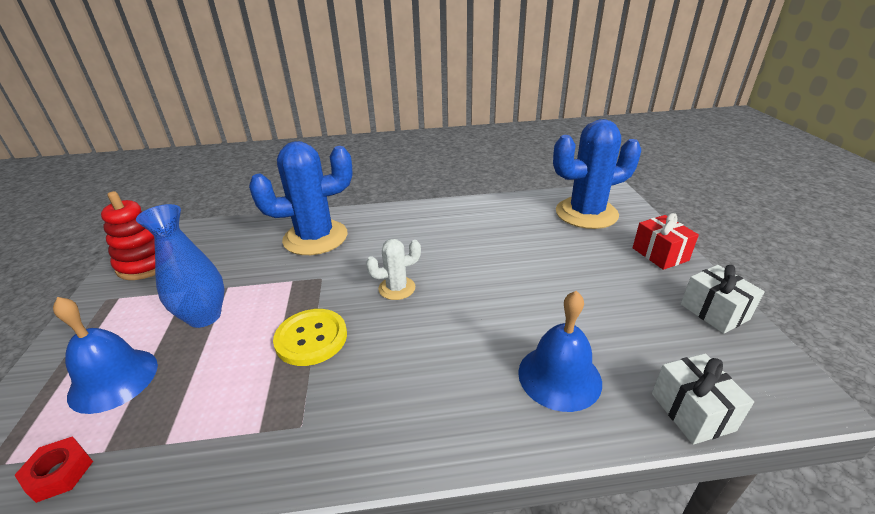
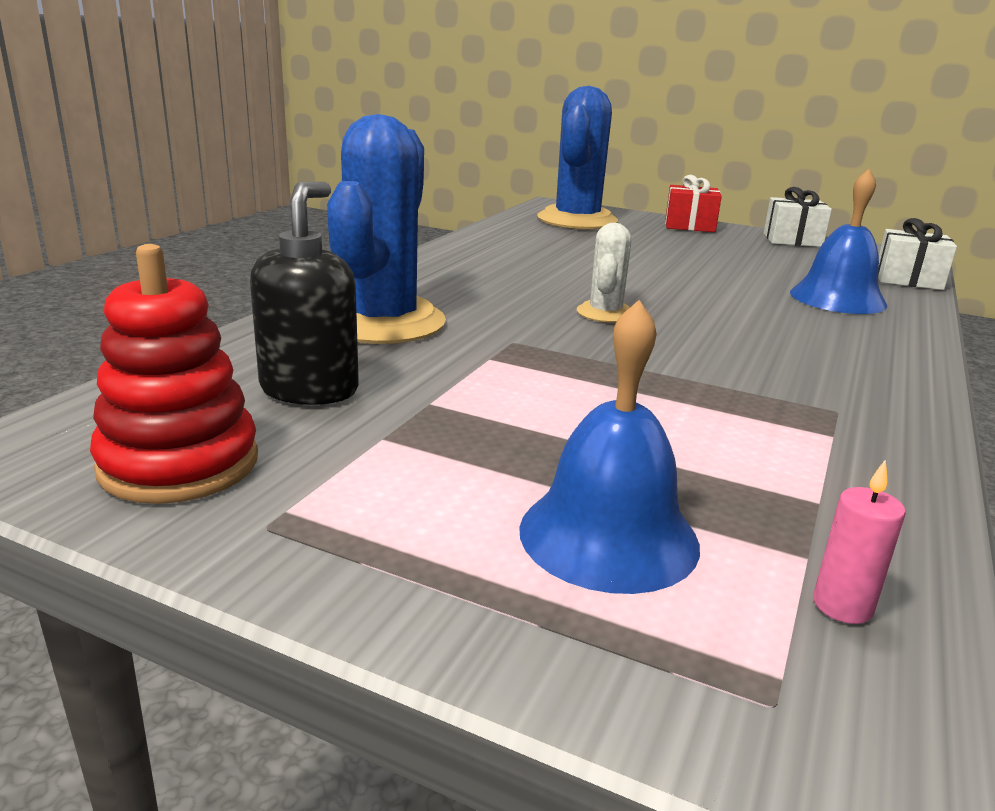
camera: 60 degrees left, 10 degrees down
red nut [14,436,93,503] -> pink candle [813,459,906,624]
blue vase [136,204,225,328] -> none
yellow button [273,309,347,366] -> none
none -> black soap dispenser [250,182,359,405]

